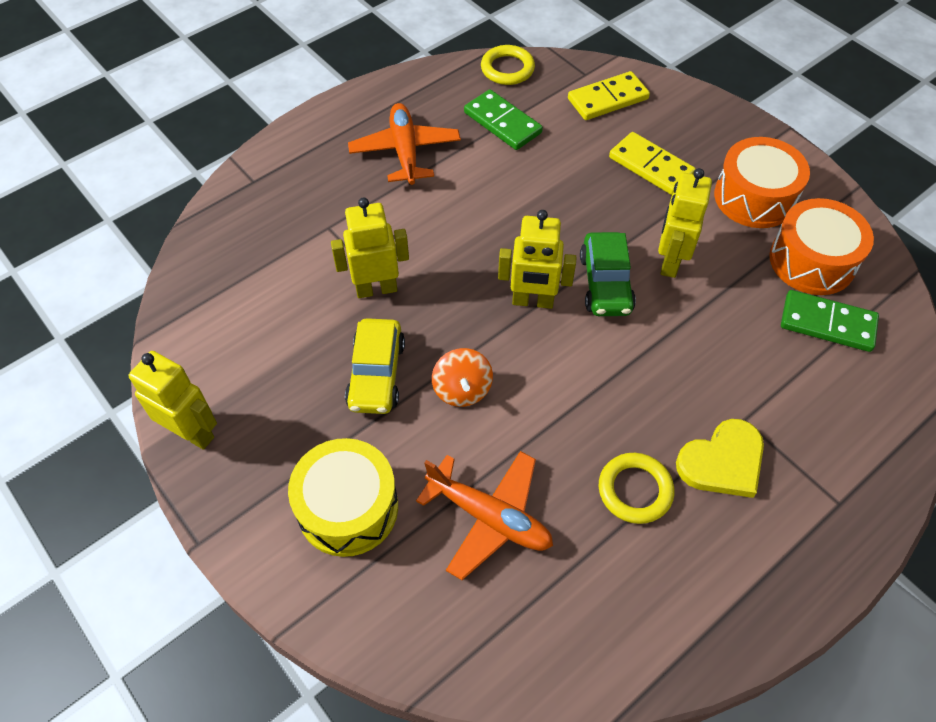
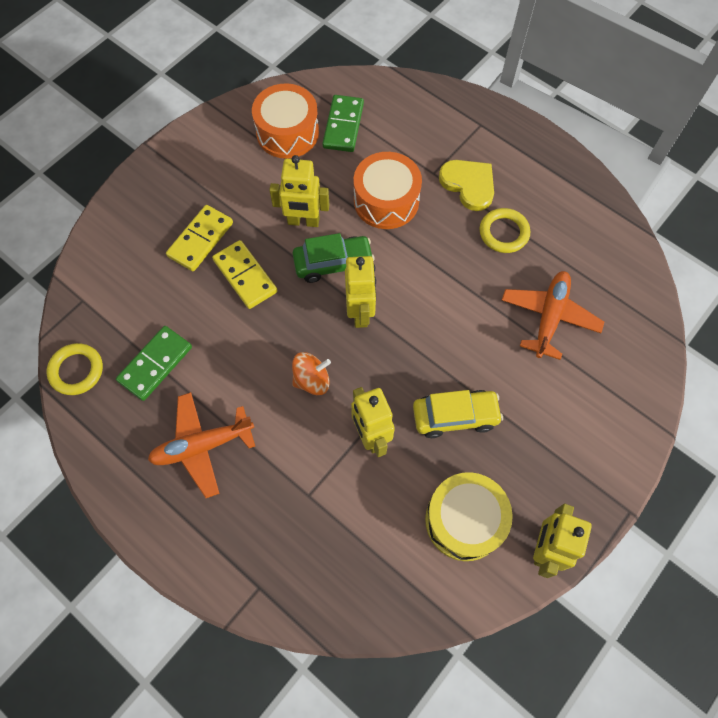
camera: 100 degrees left, 10 degrees up
yellow drum [288,438,398,557] -> yellow drum moved to [425,472,513,561]
orange spinning top [432,348,493,407] -> orange spinning top moved to [292,352,331,395]
yellow domino [568,71,650,120] -> yellow domino moved to [212,240,277,309]
orange drum [714,137,810,228] -> orange drum moved to [354,152,422,229]

